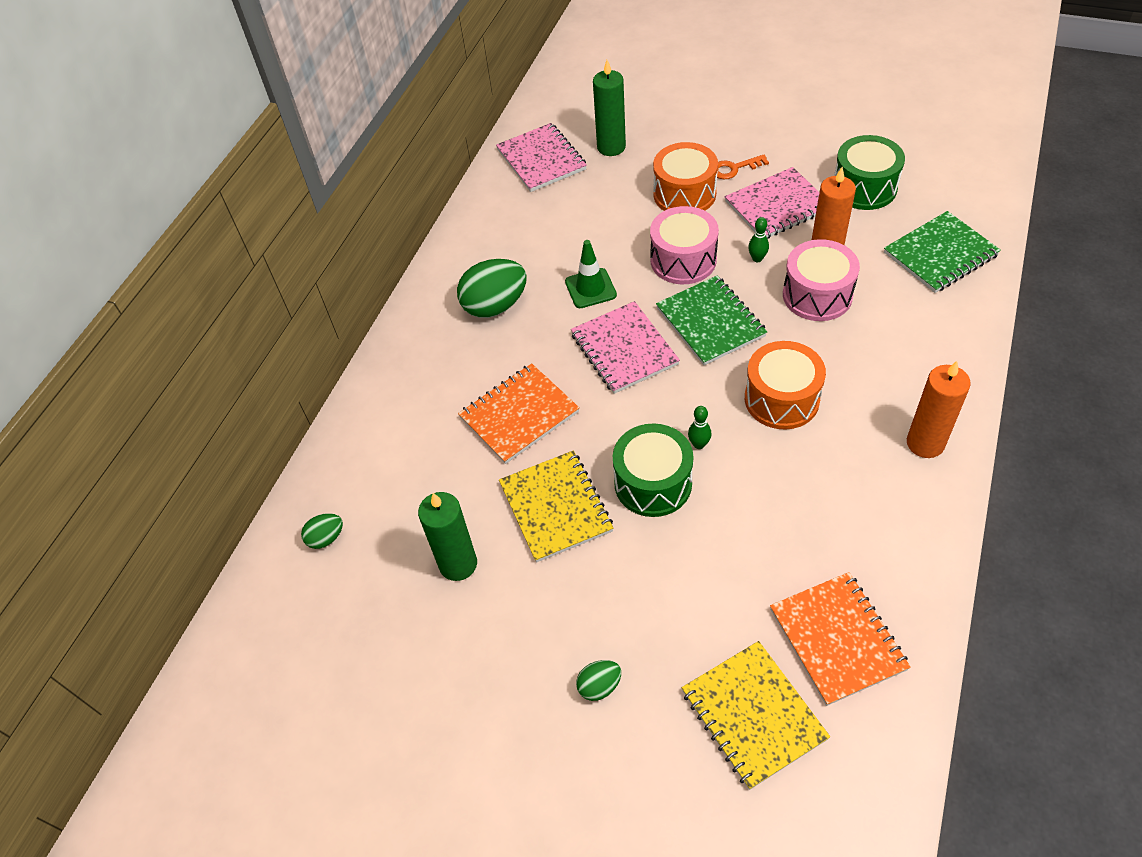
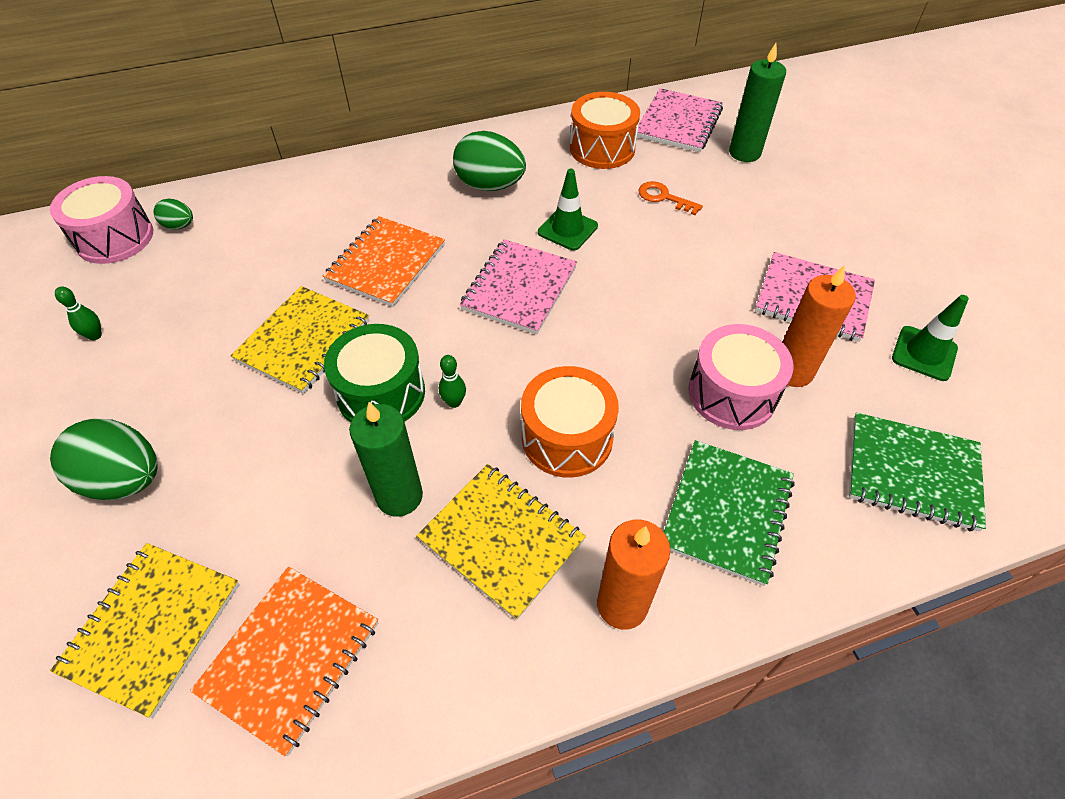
camera: 45 degrees right, 0 degrees up
green candle [418,492,477,581] -> green candle moved to [349,402,423,517]
orange notebook [458,363,580,464] -> orange notebook turned 75 degrees counterclockwise [323,216,445,307]
green egg [576,660,621,701] -> green egg [50,419,157,500], size x1.97
pink drum [650,206,719,284] -> pink drum moved to [50,176,153,264]
orange drum [653,142,718,211] -> orange drum moved to [570,92,640,169]
green notebook [656,275,767,365] -> green notebook moved to [664,440,795,586]
orange key [717,155,769,179] -> orange key moved to [638,181,703,215]
green bowling pin [748,217,769,262] -> green bowling pin moved to [55,287,102,341]
green drum [834,135,905,210] -> green traffic cone [892,295,969,381]
none -> yellow notebook [416,464,586,620]

